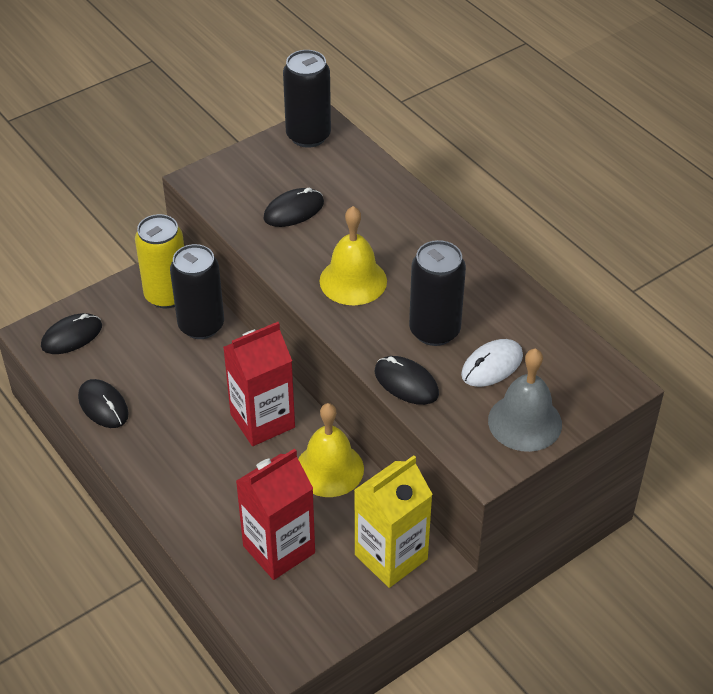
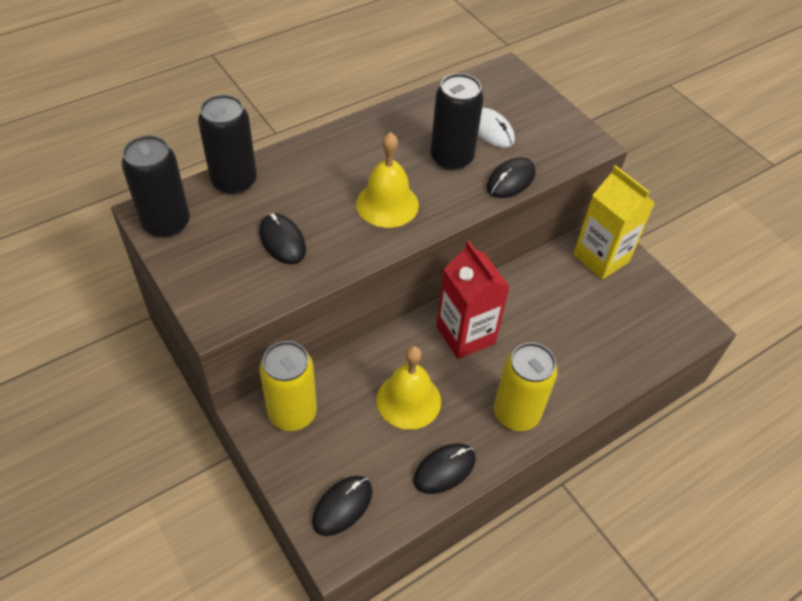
camera: 90 degrees left, 5 degrees up
black mouse [41,313,102,354] -> black mouse turned 75 degrees clockwise [312,476,372,536]
black can [170,244,224,339] -> black can moved to [198,95,257,195]
red carton [236,448,315,580] -> none
yellow bell [298,403,364,497] -> yellow bell moved to [376,346,441,430]
grey bell [488,348,562,452] -> none
none -> yellow can [494,343,558,431]

